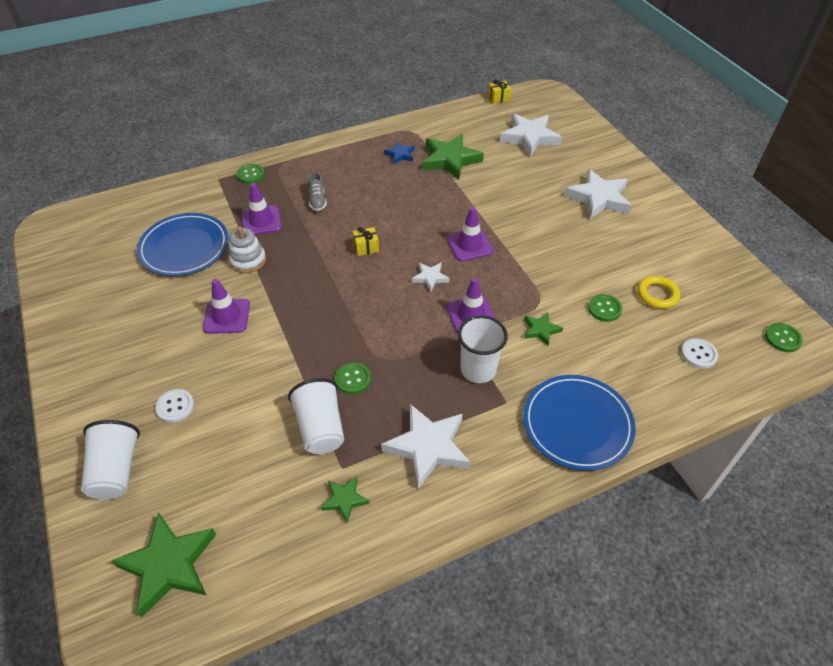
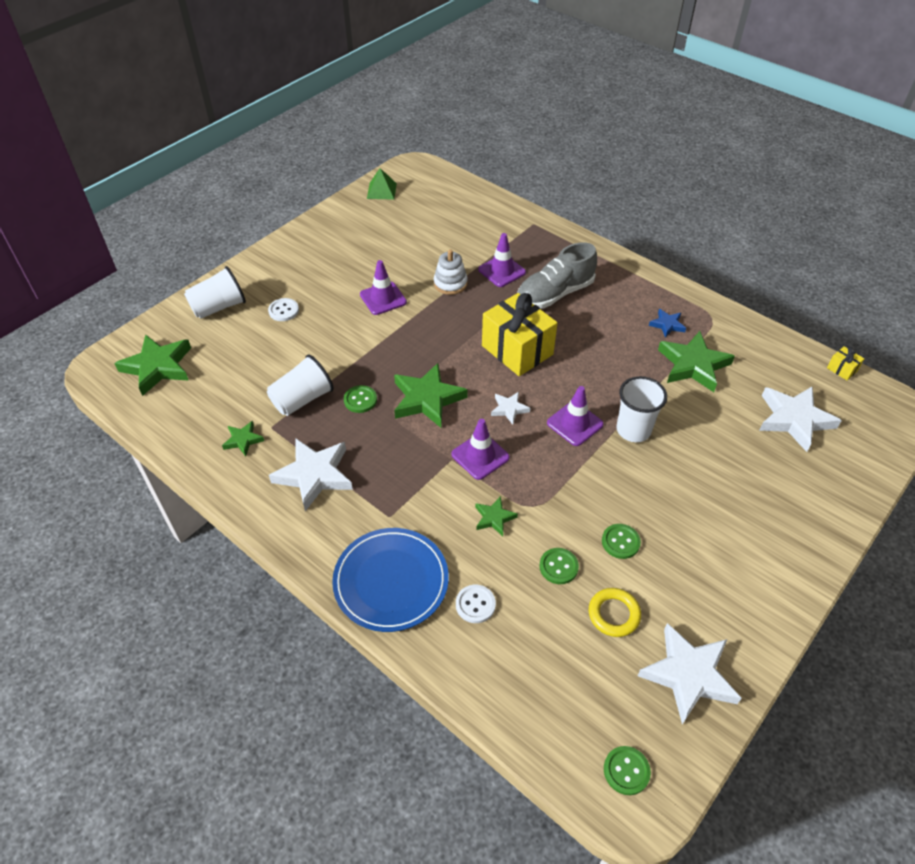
camera: 65 degrees right, 0 degrees up
blue plate [137,213,229,276] -> none
green button [236,164,265,184] -> green button moved to [602,524,641,559]
grey shoe [308,172,327,211] -> grey shoe [517,242,597,309], size x2.04
yellow gift [353,227,379,256] -> yellow gift [482,293,557,376], size x2.46
white cup [458,315,508,383] -> white cup moved to [617,376,667,442]
white star [564,169,632,219] -> white star moved to [638,623,742,724]
white button [681,338,718,369] -> white button moved to [456,585,496,623]
none -> green pyramid [367,168,397,200]
none -> green star [394,363,468,428]

